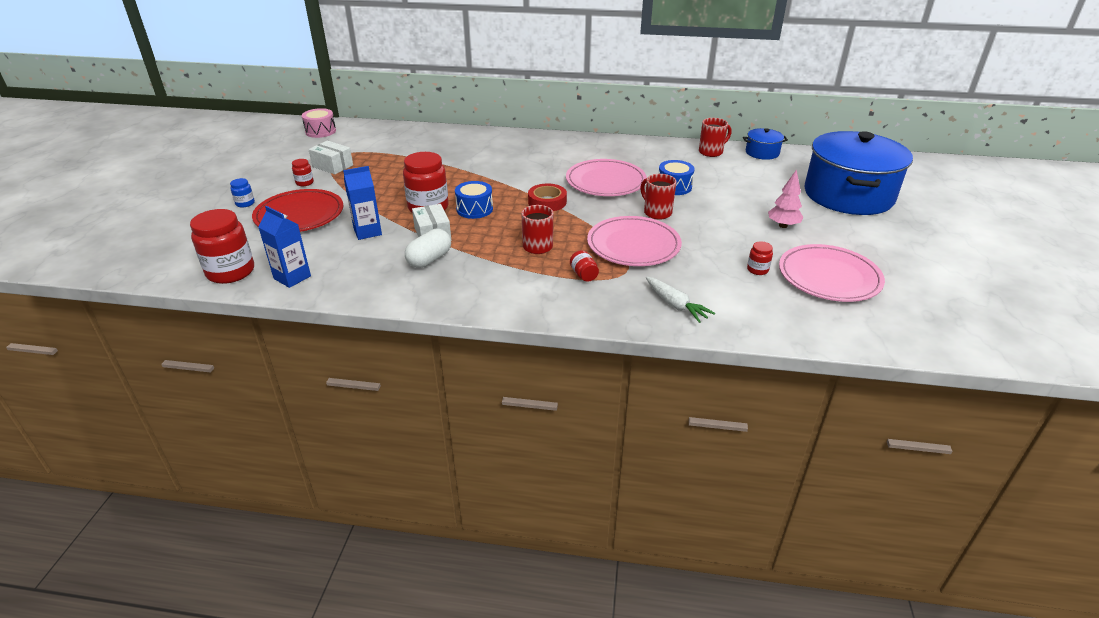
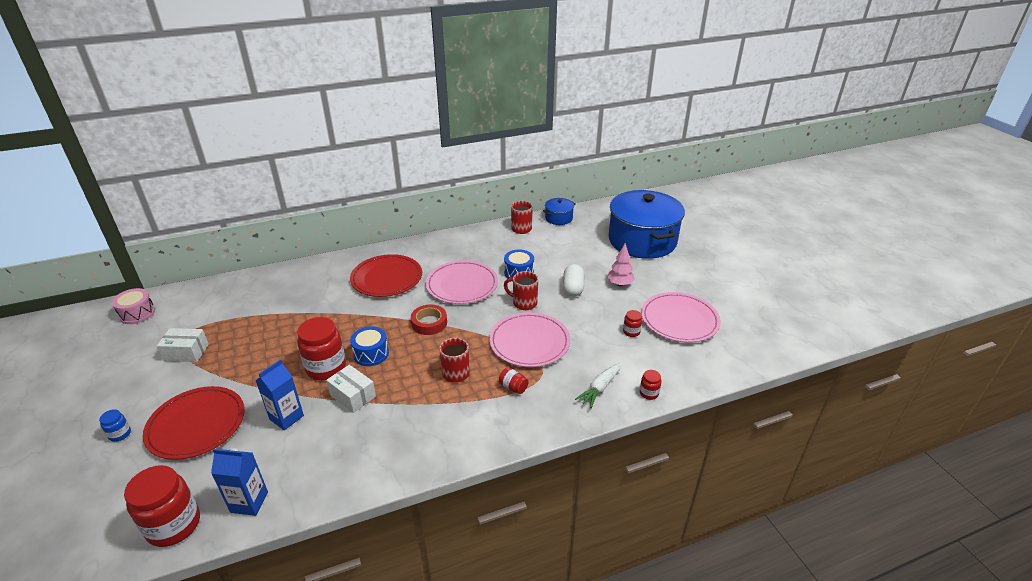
camera: 30 degrees left, 0 degrees up
red jar [292,159,314,186] -> red jar moved to [640,370,661,400]
white capsule [405,229,451,268] -> white capsule moved to [563,264,584,297]
white carrot [646,276,715,323] -> white carrot turned 105 degrees clockwise [575,363,622,408]
none -> red plate [350,254,422,297]

